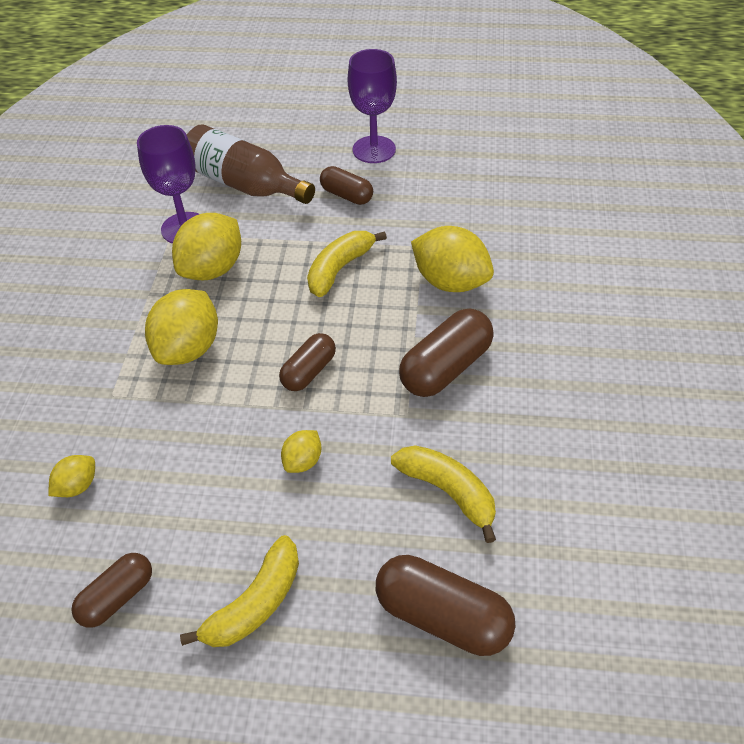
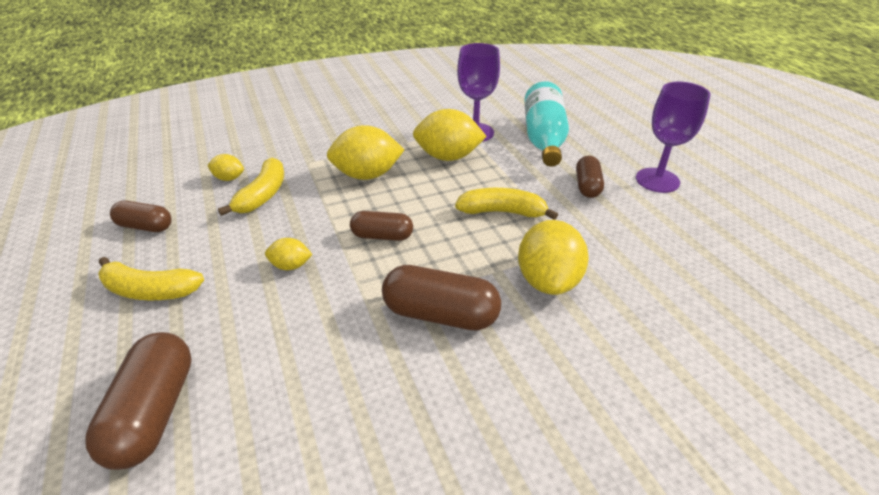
camera: 60 degrees right, 10 degrees down
brown bottle [187,124,315,204] -> turquoise bottle [524,81,569,167]
yellow banana [391,445,496,543] -> yellow banana moved to [218,157,284,216]

